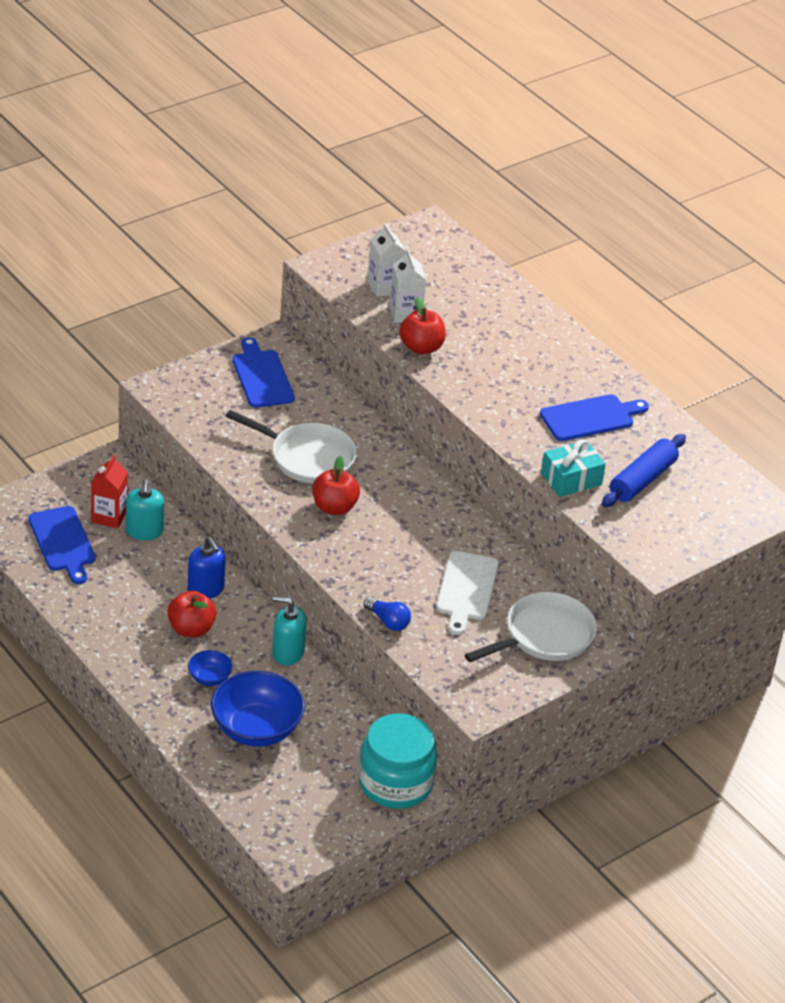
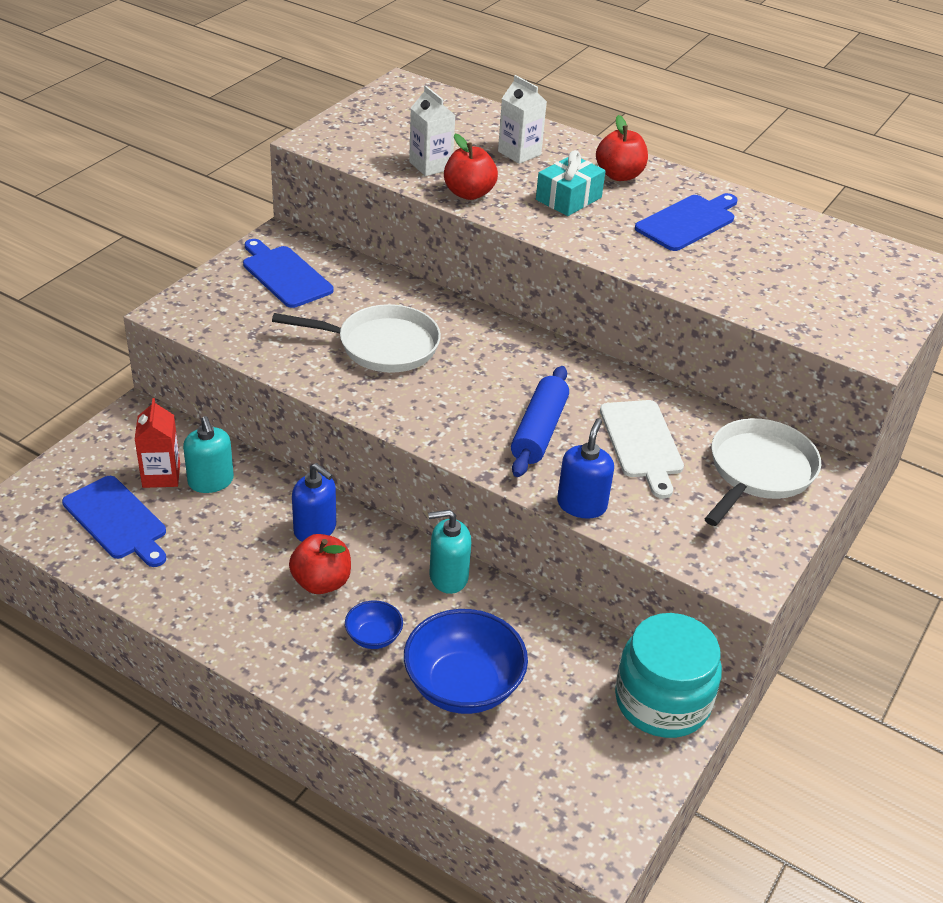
camera: 20 degrees left, 0 degrees up
red apple [312,456,360,515] -> red apple moved to [596,115,648,181]
blue light bulb [364,597,411,631] -> blue soap dispenser [557,418,614,519]
white carton [367,223,406,297] -> white carton moved to [498,75,547,164]
turquoise gift [541,439,606,497] -> turquoise gift moved to [536,150,605,216]
blue rolling pin [602,434,686,507] -> blue rolling pin moved to [511,366,569,477]

